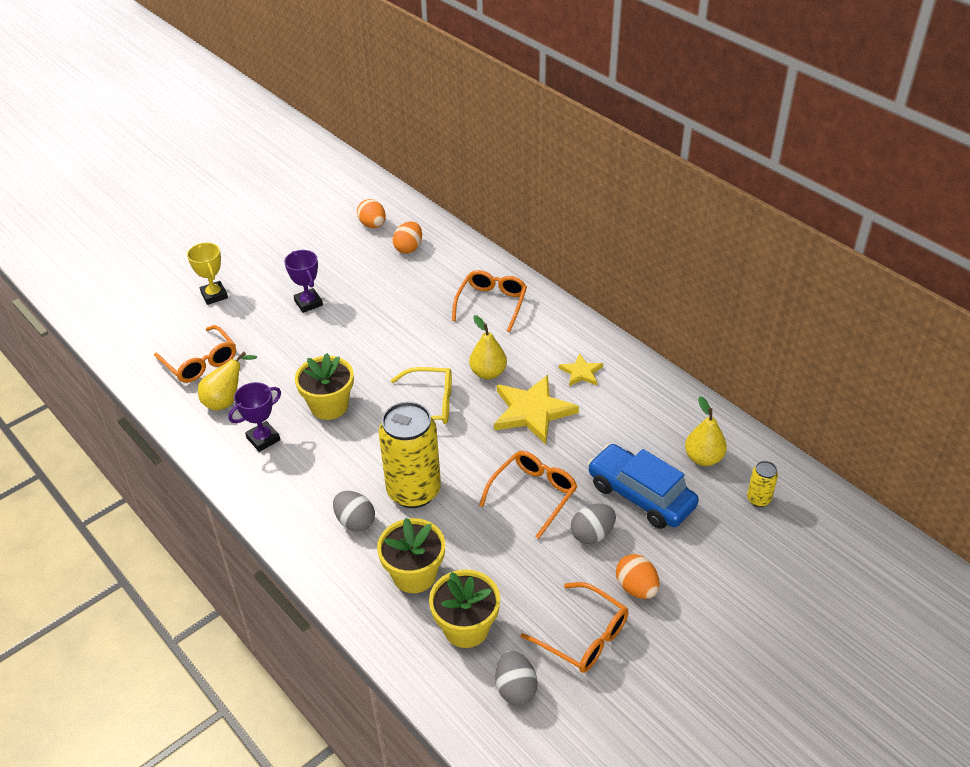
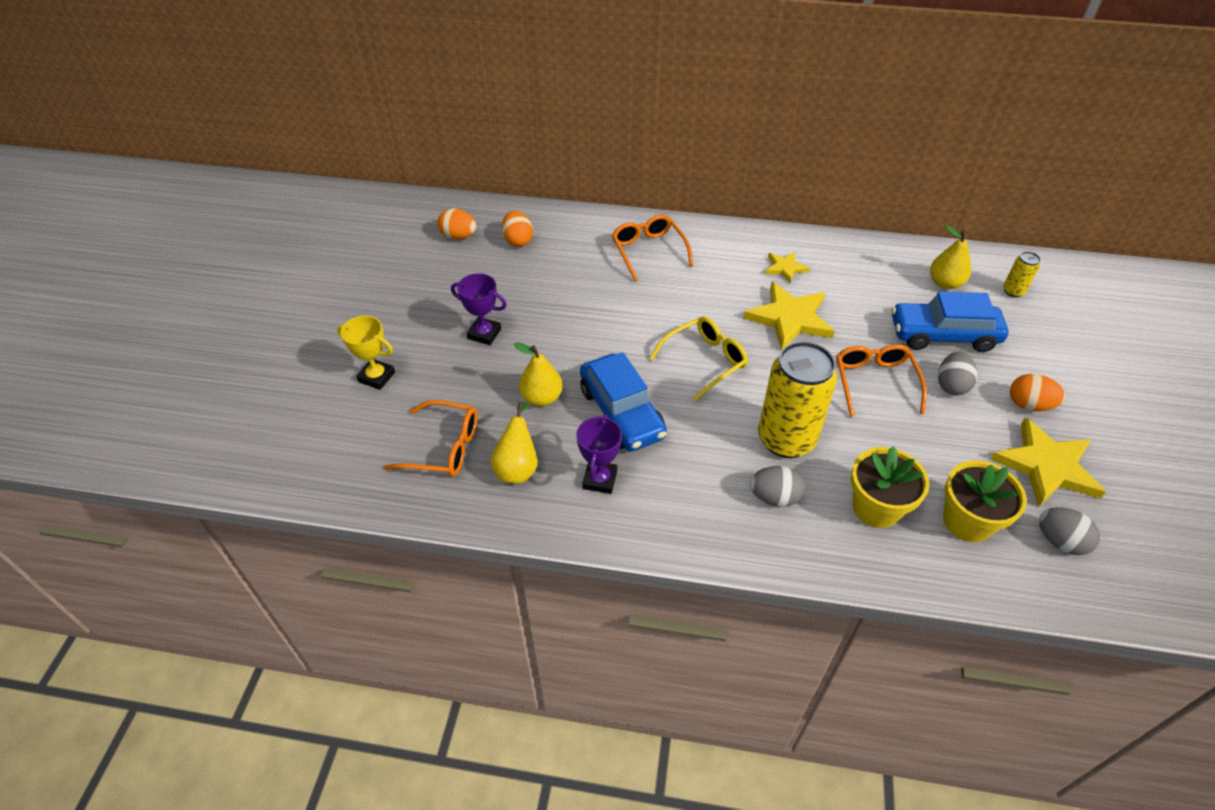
camera: 40 degrees left, 5 degrees up
yellow flower pot [295,353,354,420] -> blue car [580,352,667,452]
yellow pear [469,315,507,379] -> yellow pear moved to [514,342,563,406]
orange glasses [521,582,628,673] -> yellow star [991,417,1106,507]

